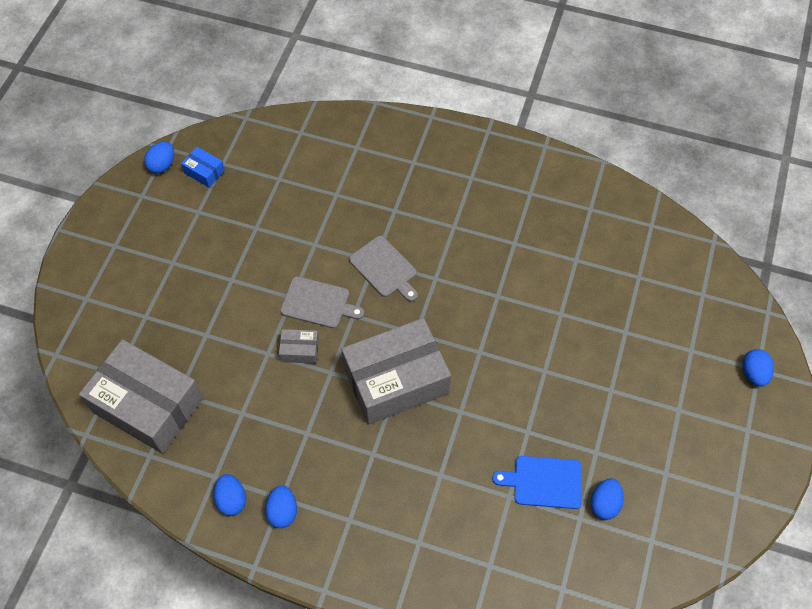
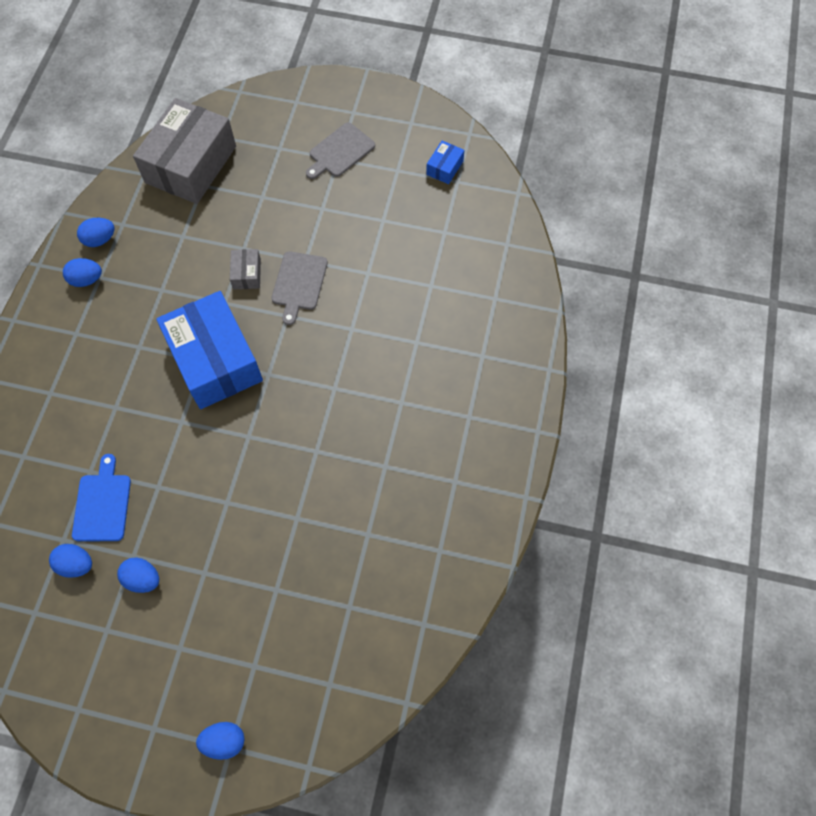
camera: 85 degrees right, 5 degrees up
blue egg [144,142,174,174] -> blue egg moved to [117,558,159,593]
grey box [341,318,451,425] -> blue box [156,291,263,409]
grey cutting board [349,236,418,302] -> grey cutting board moved to [306,122,375,179]

